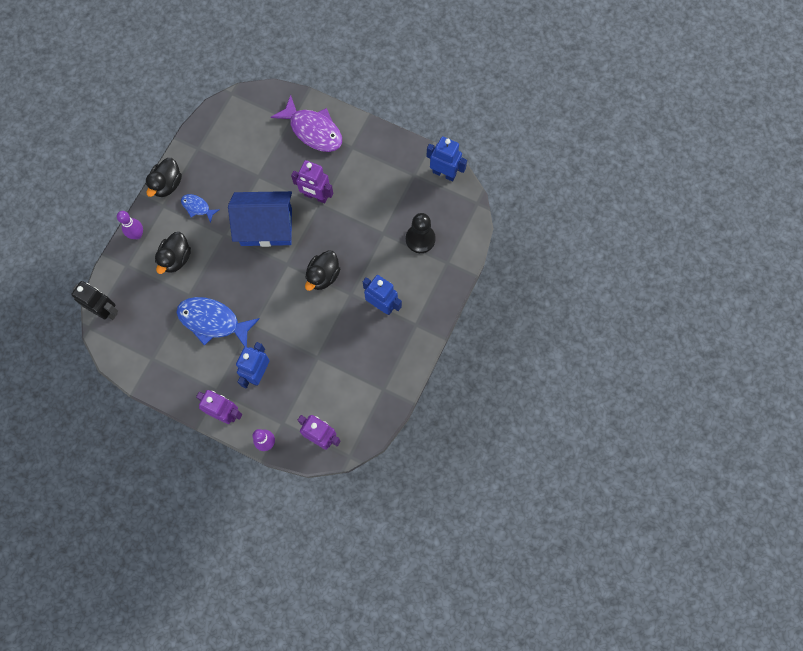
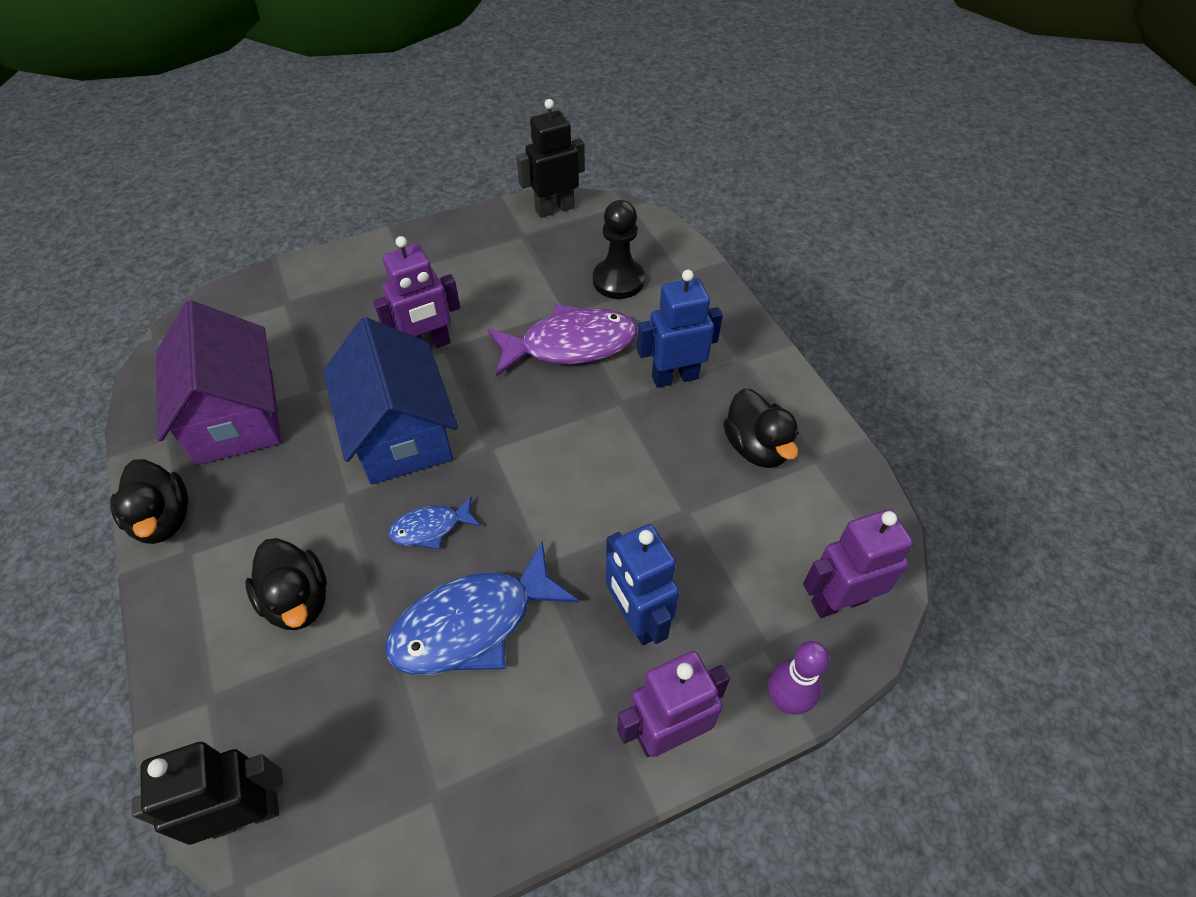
camera: 50 degrees left, 20 degrees down
purple bowling pin [117,211,143,239] -> none
blue fish [181,194,220,223] -> blue fish moved to [388,496,480,549]
blue house [228,191,292,247] -> blue house turned 60 degrees counterclockwise [323,317,458,485]
purple fish [271,95,342,152] -> purple fish moved to [487,304,637,376]
black duck [305,250,340,291] -> black duck moved to [724,389,799,468]
blue robot [426,136,467,181] -> black robot [516,99,585,218]
none -> purple house [156,300,281,465]

